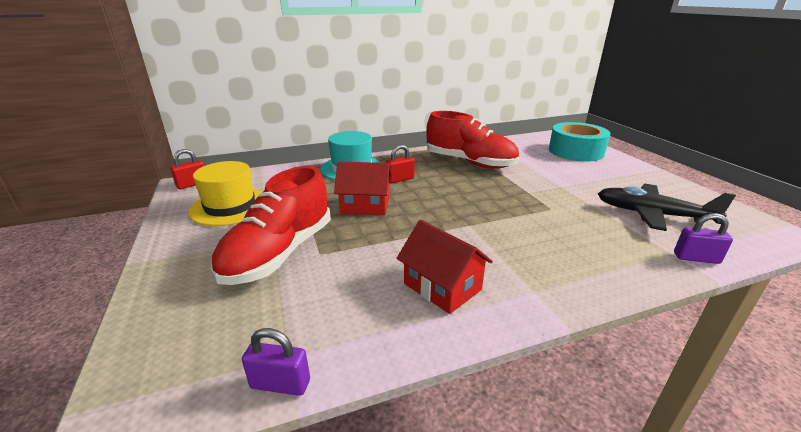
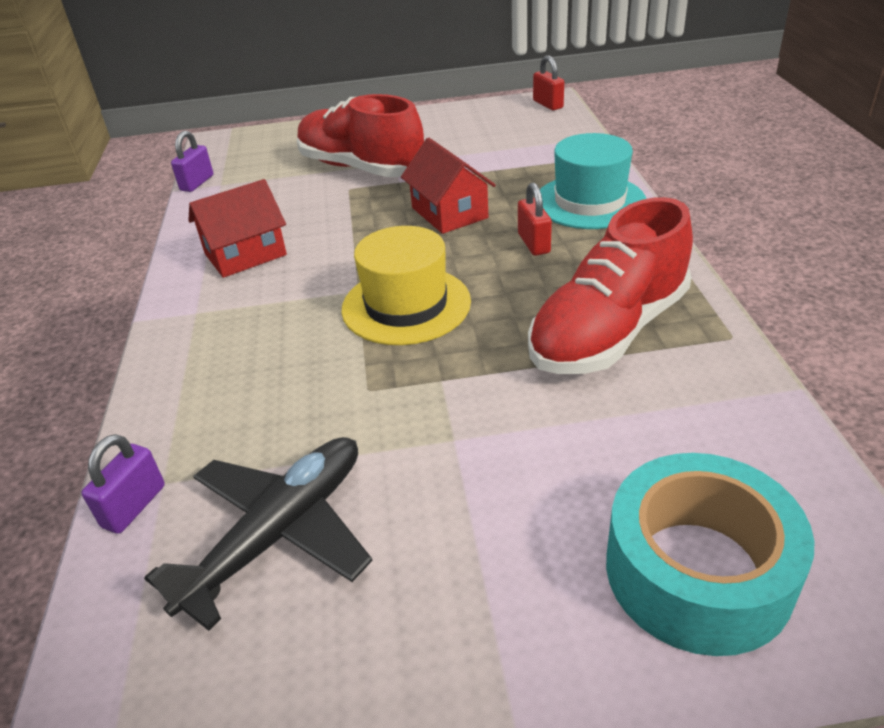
camera: 105 degrees right, 10 degrees up
yellow hat [188,161,262,226] -> yellow hat moved to [341,226,471,345]
red house [334,161,392,215] -> red house turned 45 degrees counterclockwise [401,138,496,234]

